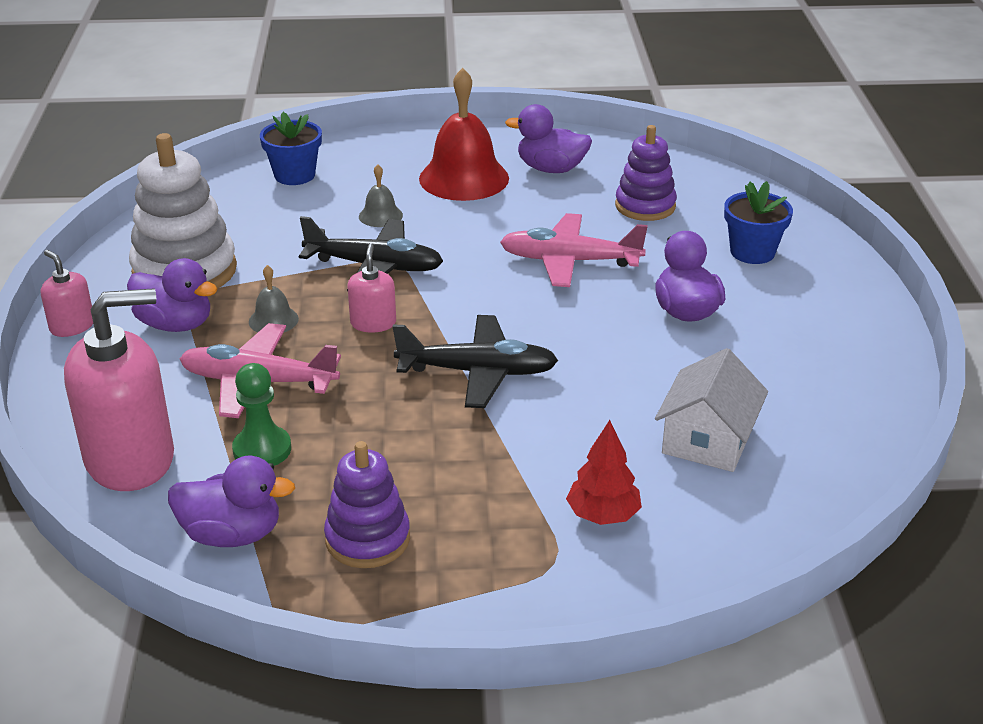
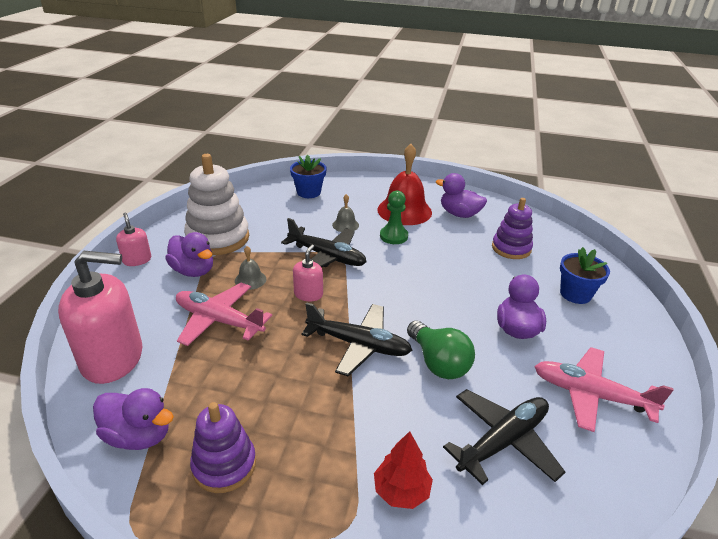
camera: 15 degrees right, 0 degrees up
green pawn [232,363,291,466] -> green pawn moved to [380,191,408,244]
pink plane [500,213,648,287] -> pink plane moved to [534,347,673,432]
white house [655,348,768,472] -> black plane [443,389,565,485]
none -> green light bulb [407,321,475,379]

